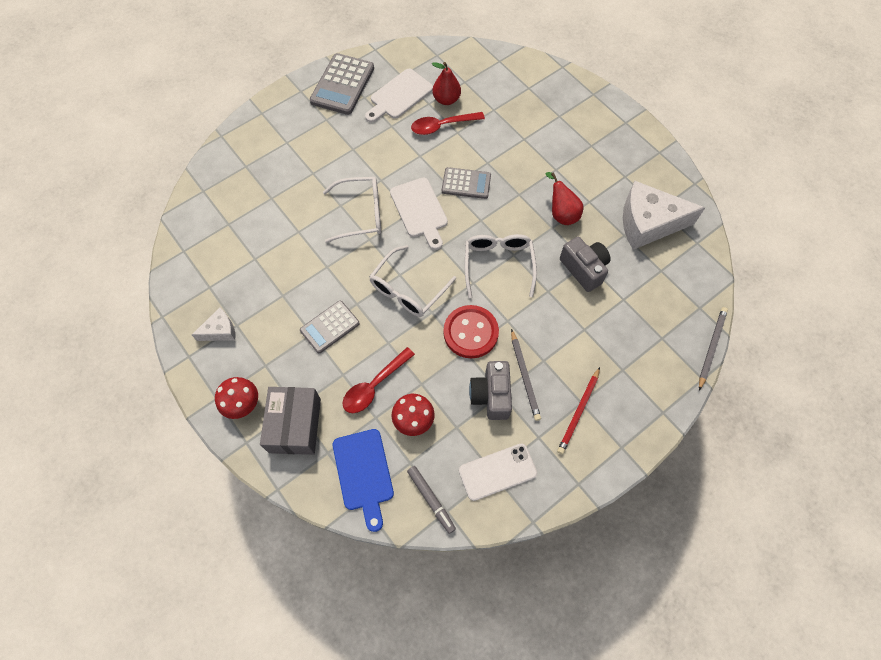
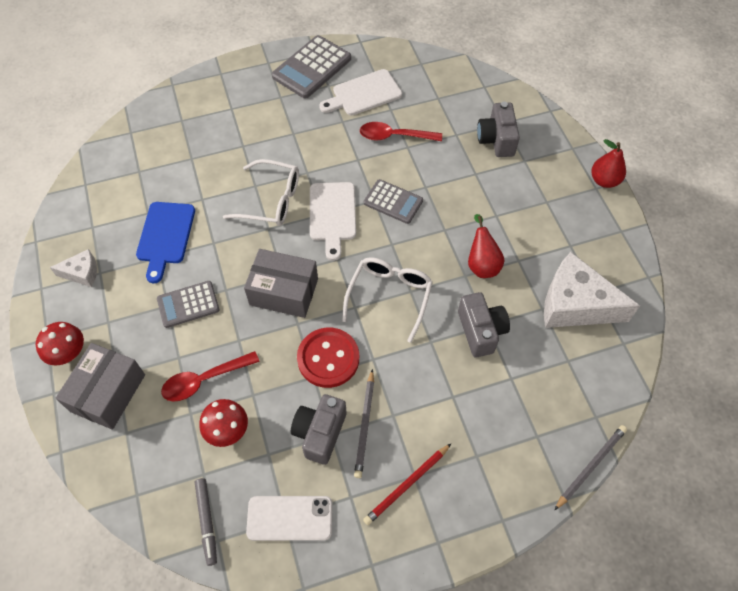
camera: 20 degrees right, 5 degrees down
blue cutting board [333,429,394,532] -> blue cutting board moved to [136,202,195,283]
white glasses [369,245,456,317] -> grey box [244,249,318,318]
red pear [432,62,461,105] -> red pear moved to [591,139,626,188]
none -> grey camera [477,102,520,157]

